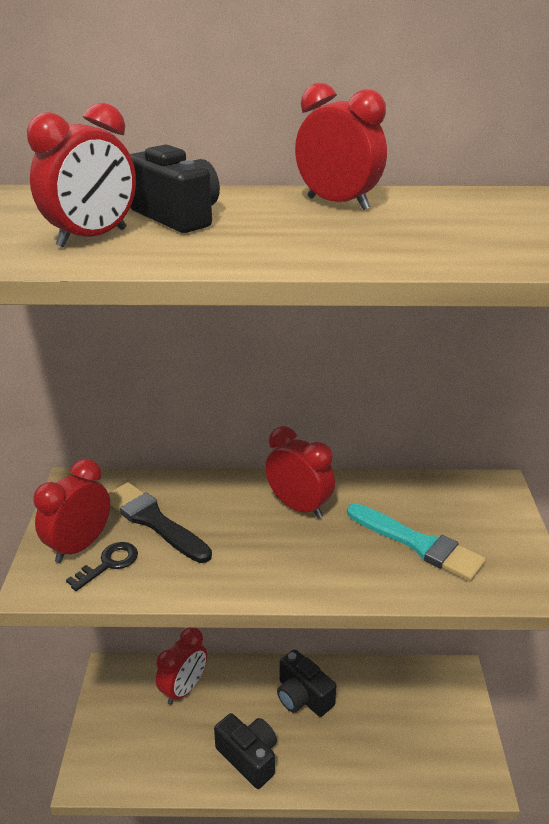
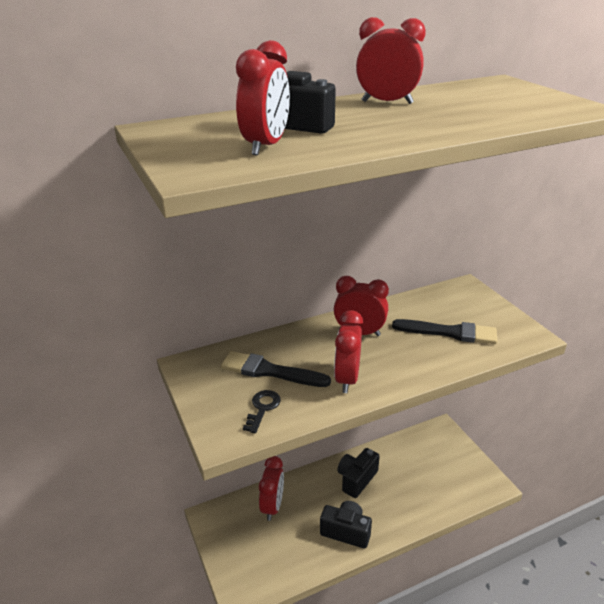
camera: 25 degrees left, 0 degrees up
red clock [33,459,110,563] -> red clock moved to [334,310,363,393]
black camera [277,649,336,717] -> black camera turned 105 degrees clockwise [338,448,380,498]
turquoise brush [347,503,486,582] -> black brush [392,319,497,344]

